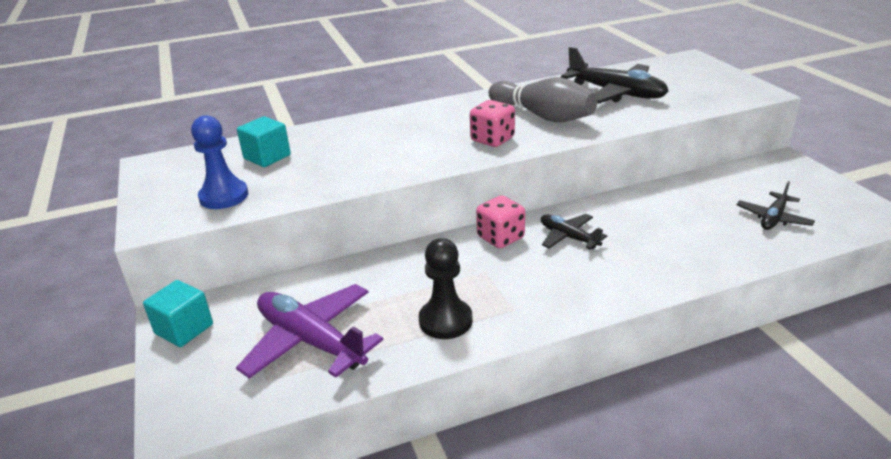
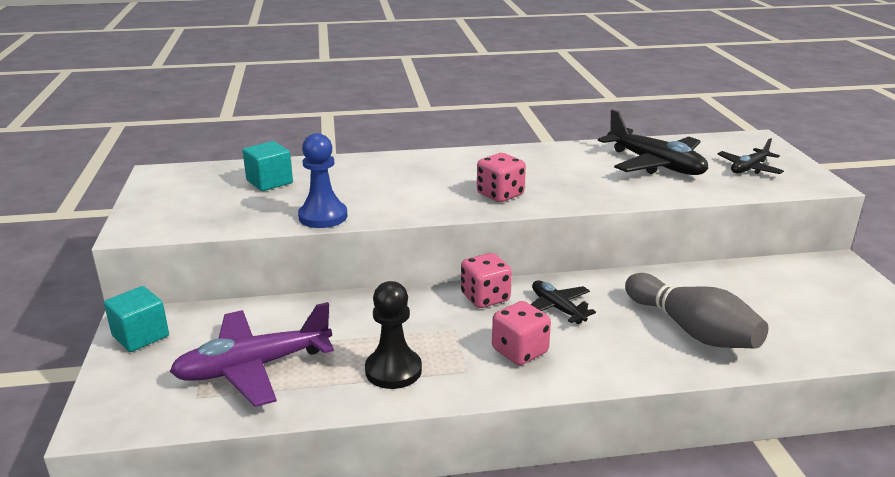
camera: 10 degrees right, 5 degrees down
blue pawn [191,115,248,209] -> blue pawn moved to [298,133,348,228]
purple plane [236,284,383,378] -> purple plane turned 75 degrees counterclockwise [169,302,334,407]
grey bowling pin [489,77,597,122] -> grey bowling pin moved to [625,273,768,349]
black plane [737,181,815,230] -> black plane moved to [718,138,784,174]
none -> pink dice [492,301,551,365]

